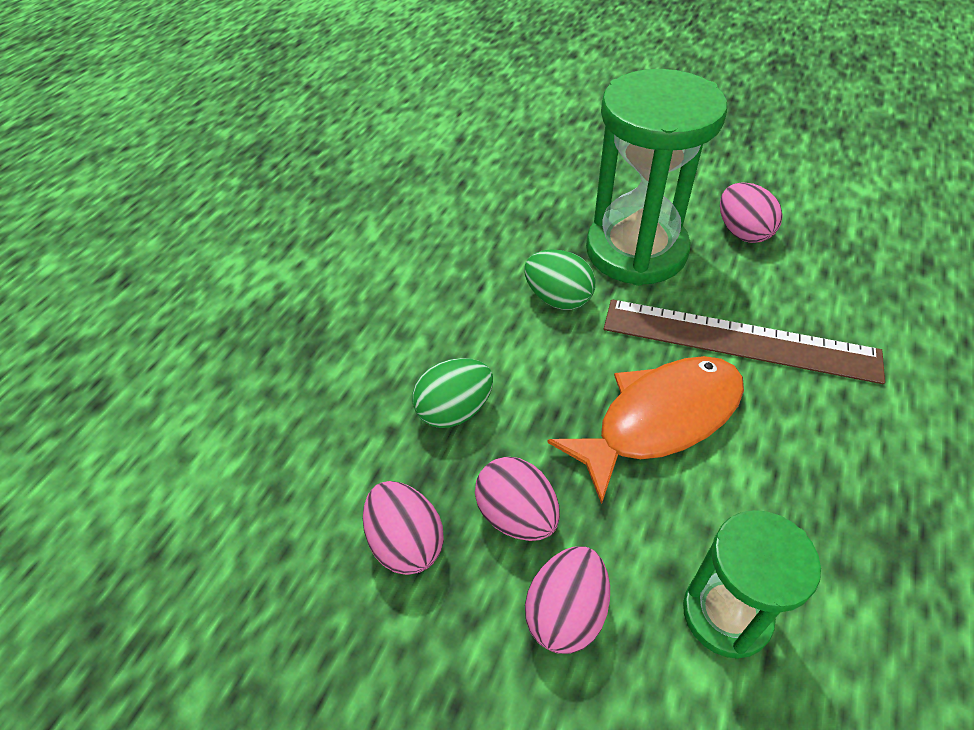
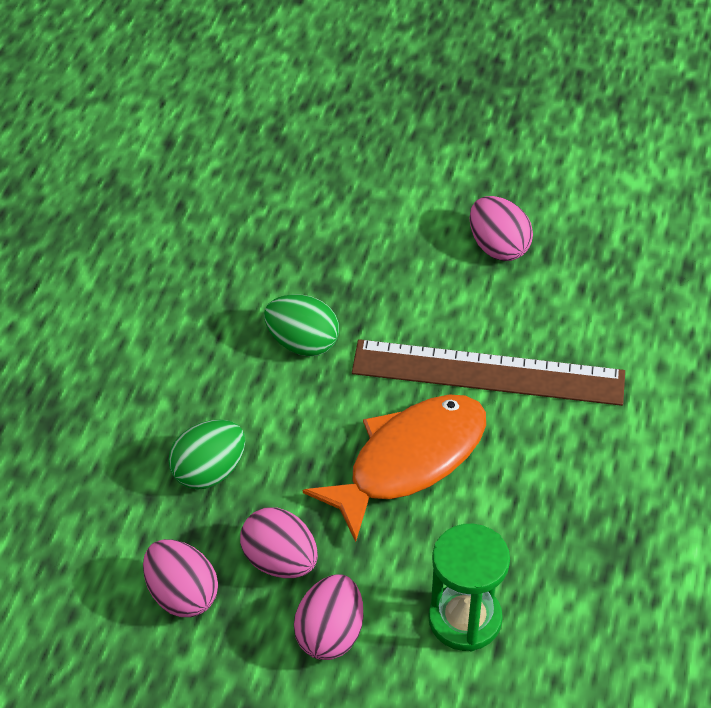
camera: 10 degrees left, 0 degrees up
green hourglass [586,69,727,286] -> none

